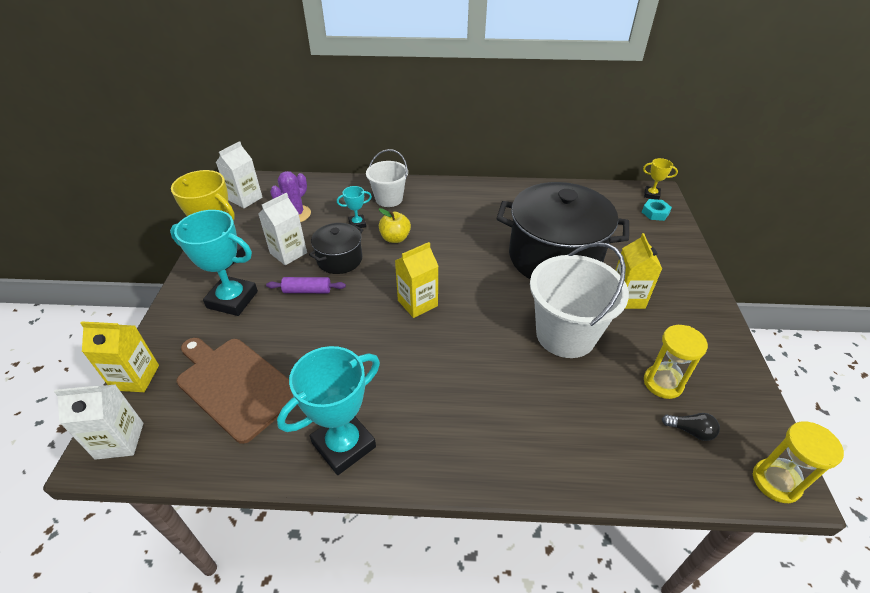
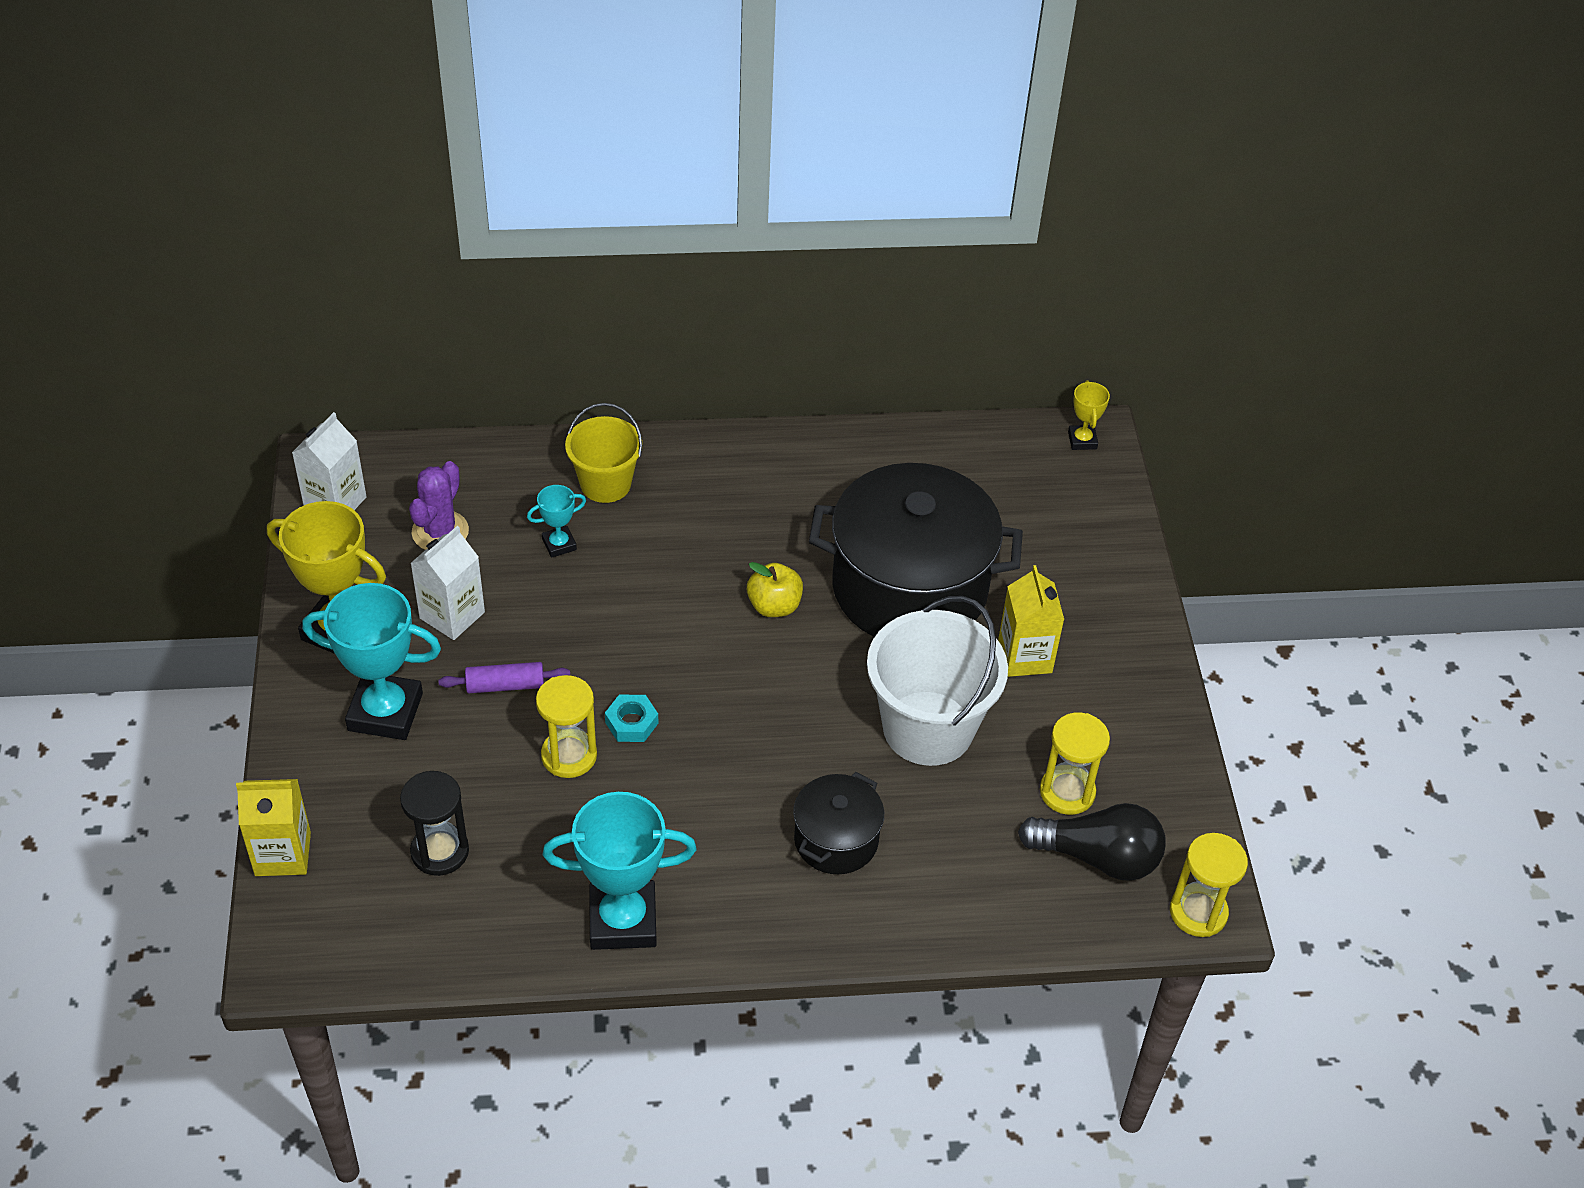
camera: 10 degrees left, 5 degrees up
white carton [54,384,144,460] -> none
brown cutting board [176,338,293,444] -> black hourglass [400,771,469,876]
turquoise trophy [277,346,380,475] -> turquoise trophy turned 45 degrees clockwise [543,792,697,950]
black pot [309,223,363,274] -> black pot moved to [793,772,884,874]
white bucket [366,149,408,207] -> yellow bucket [565,403,643,503]
yellow apple [379,208,411,243] -> yellow apple moved to [747,562,803,617]
yellow carton [395,242,438,318] -> none
turquoise nut [642,199,672,221] -> turquoise nut moved to [605,694,658,742]
yellow trophy [643,158,678,200] -> yellow trophy turned 75 degrees clockwise [1068,380,1110,450]
black light bulb [662,413,720,441] -> black light bulb [1018,803,1166,881], size x2.04
none -> yellow hourglass [536,675,597,778]

